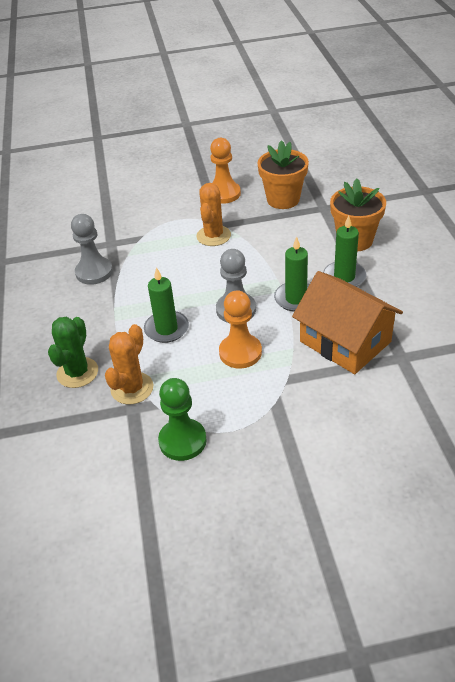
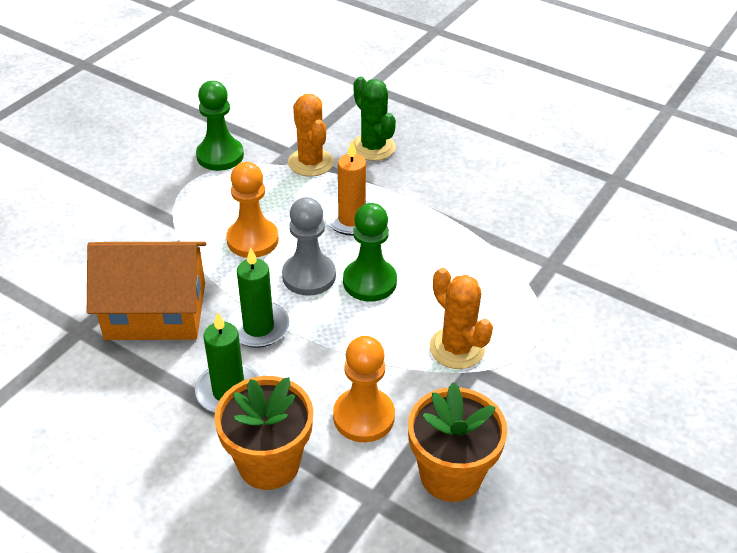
camera: 130 degrees right, 0 degrees up
grey pawn [71,214,113,285] -> none
green candle [144,267,189,343] -> orange candle [324,141,371,236]
orange pawn [210,138,241,204] -> orange pawn moved to [333,336,395,442]
none -> green pawn [343,203,397,302]

